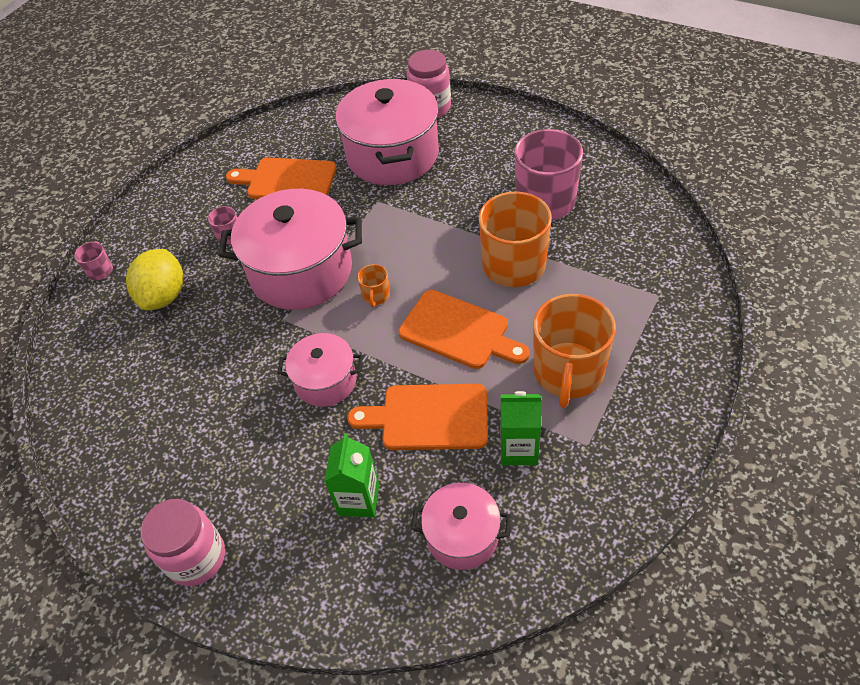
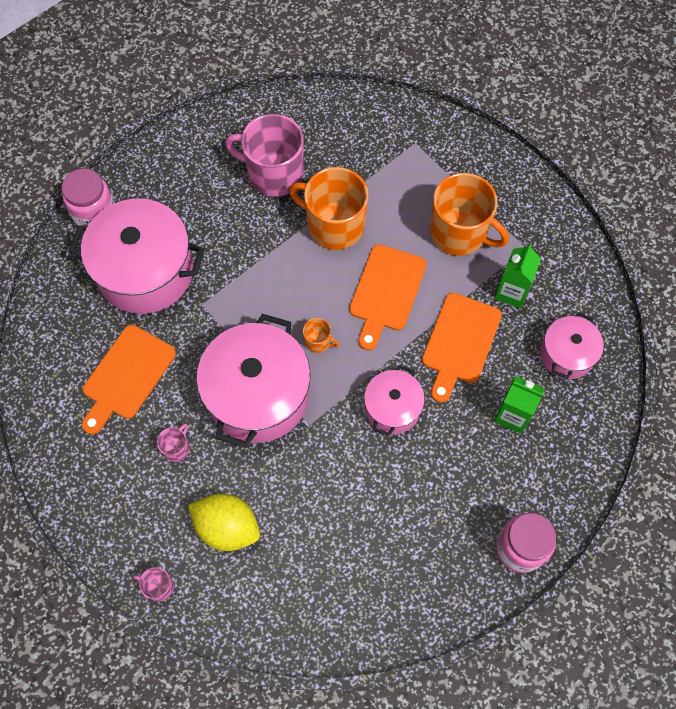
camera: 75 degrees left, 15 degrees up
orange cutting board [398,290,530,369] -> orange cutting board turned 150 degrees clockwise [349,244,427,350]

